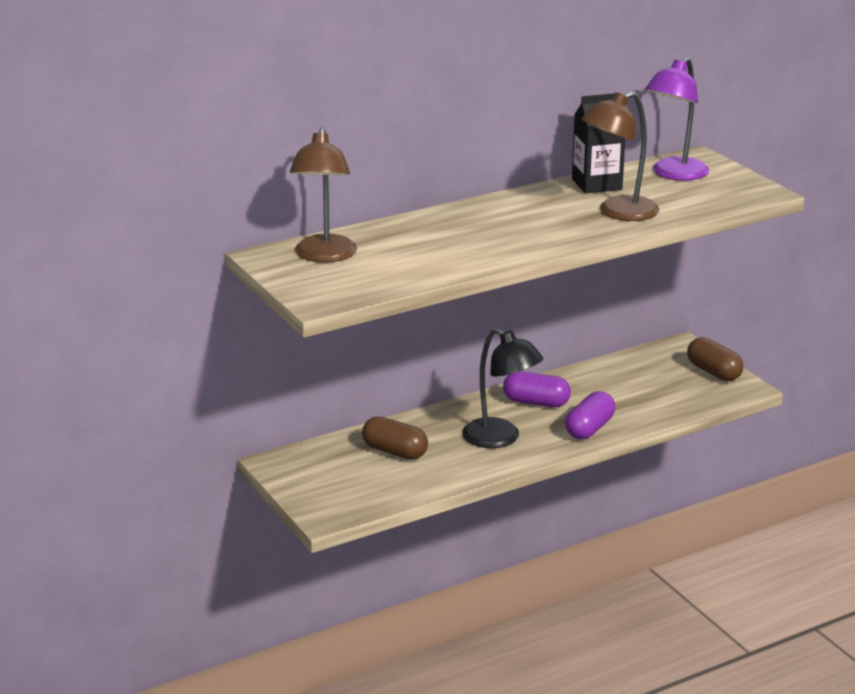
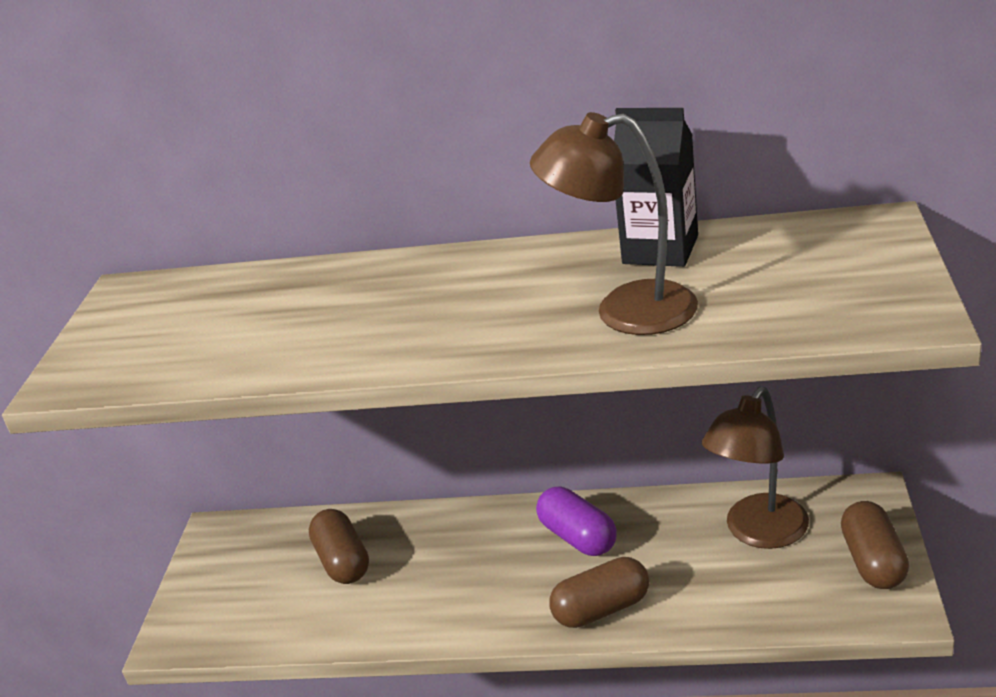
camera: 40 degrees right, 5 degrees up
brown lamp [290,127,357,263] -> brown lamp moved to [702,387,809,549]
black lamp [462,328,543,448] -> none
purple capsule [565,391,615,439] -> brown capsule [549,557,649,628]
purple lamp [645,57,709,181] -> none

